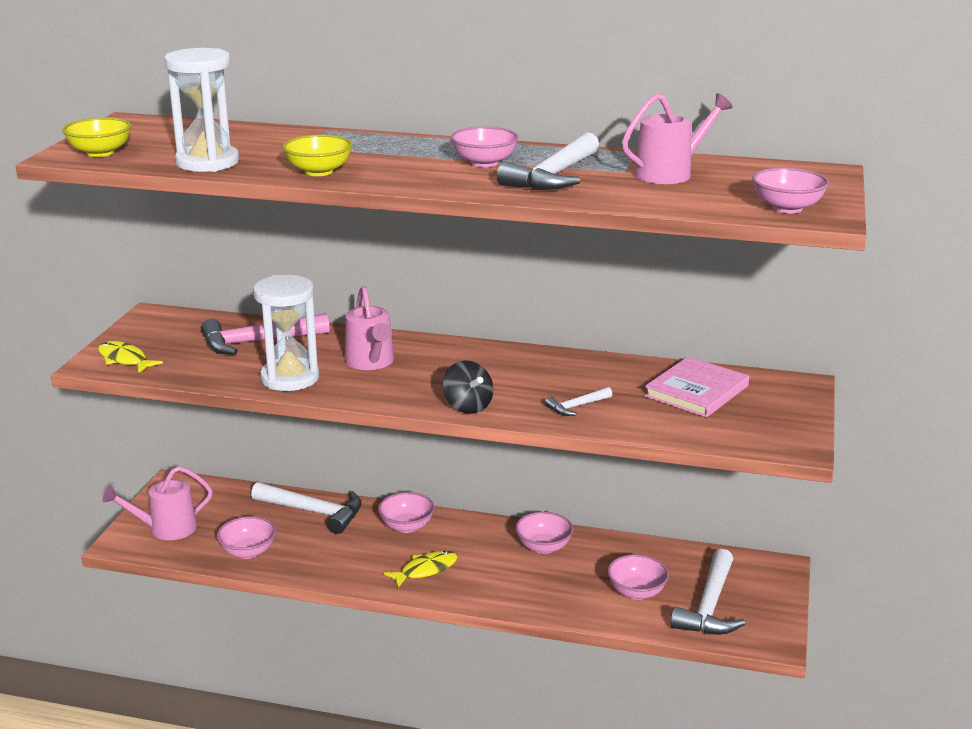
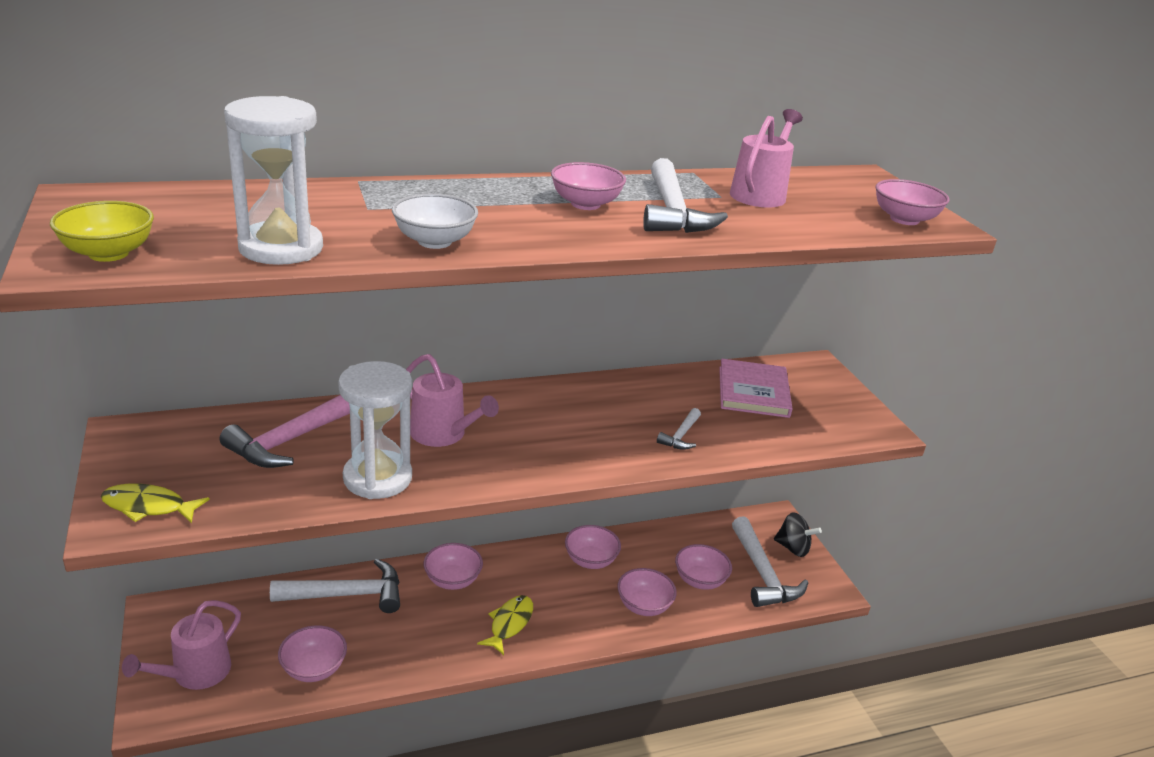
camera: 35 degrees left, 5 degrees up
yellow bowl [282,135,352,176] -> white bowl [392,194,478,249]
black spinning top [443,360,493,414] -> black spinning top moved to [774,512,822,557]
none -> pink bowl [617,568,677,616]

